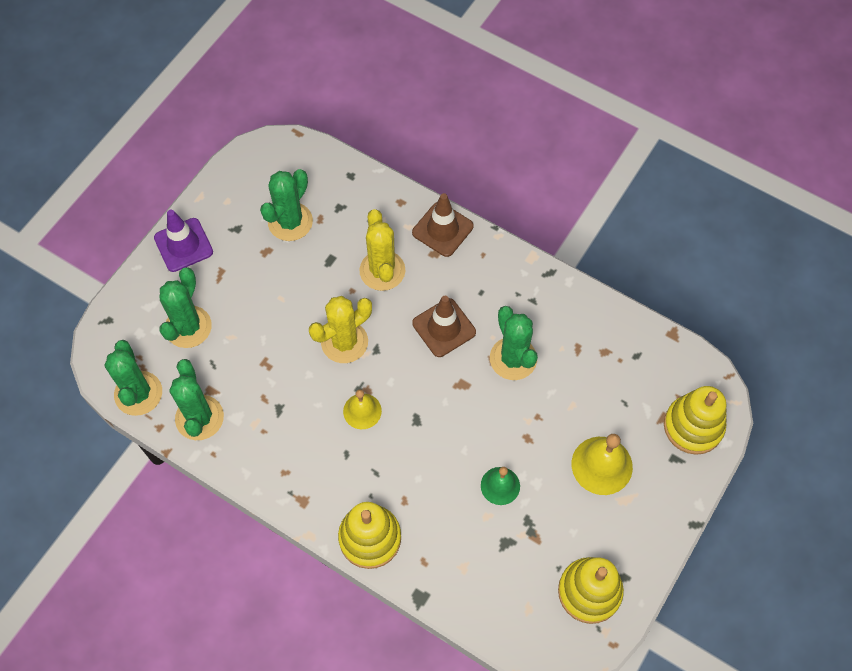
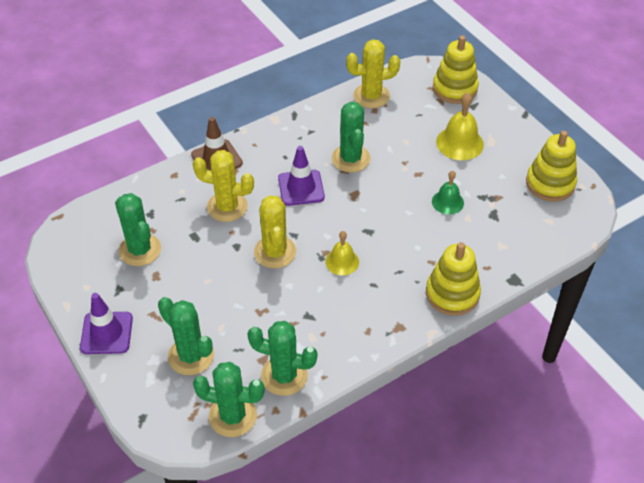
camera: 65 degrees left, 15 degrees down
brown traffic cone [412,296,476,357] -> purple traffic cone [278,146,325,206]
green cactus [490,306,538,380] -> green cactus turned 75 degrees clockwise [332,102,371,173]
none -> yellow cactus [346,39,400,108]

